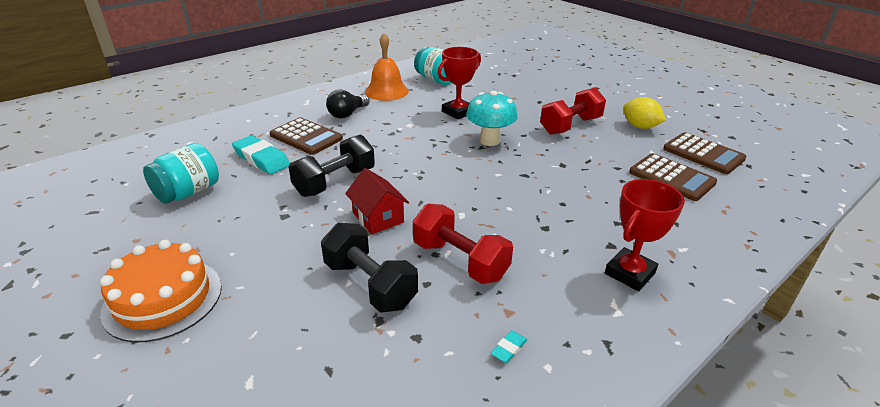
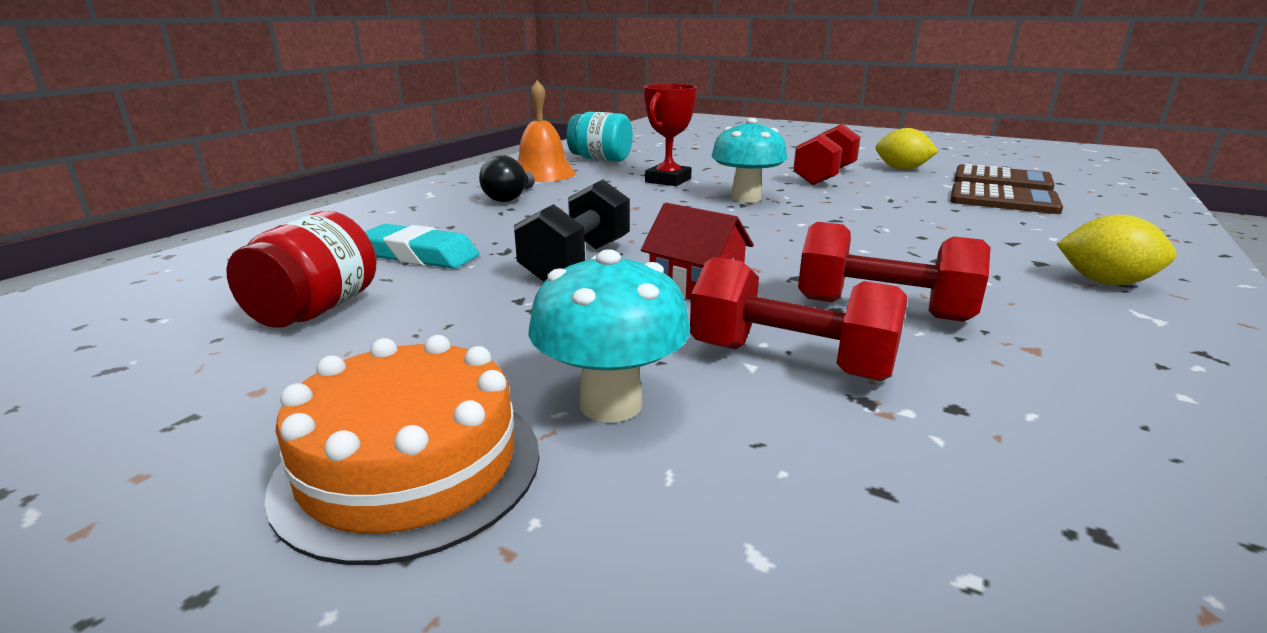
camera: 20 degrees left, 10 degrees down
turquoise jar [143,143,219,204] -> red jar [226,211,376,328]
brown calculator [270,117,343,155] -> none
black dumbbell [321,223,418,313] -> red dumbbell [690,257,907,381]
turquoise eraser [491,330,527,363] -> none
red trophy [605,179,685,291] -> yellow lemon [1057,215,1176,285]
none -> turquoise mushroom [529,249,690,423]

